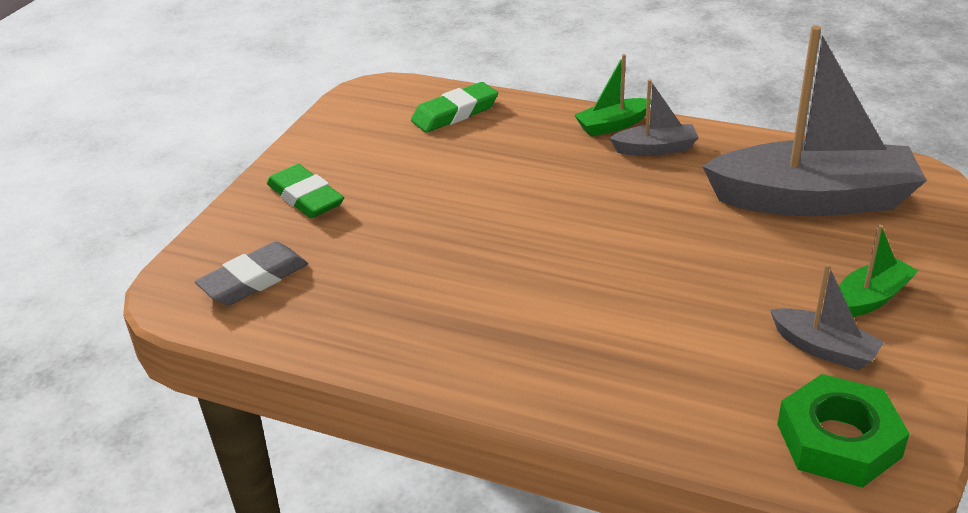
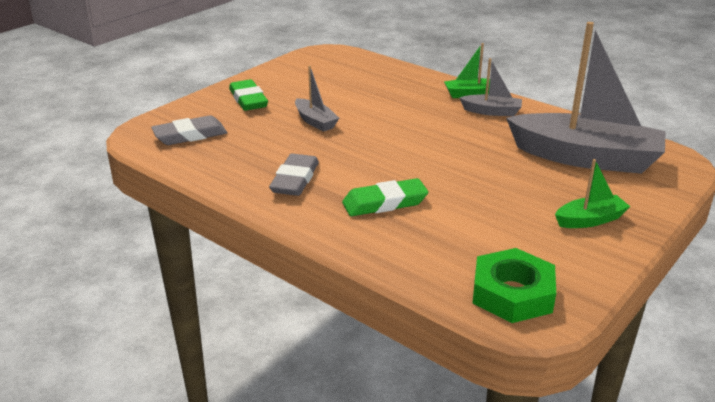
camera: 15 degrees right, 5 degrees down
green eraser [411,82,498,132] -> green eraser moved to [342,178,428,216]
grey boat [770,264,884,370] -> grey boat moved to [295,65,339,132]
none -> grey eraser [269,153,319,196]

